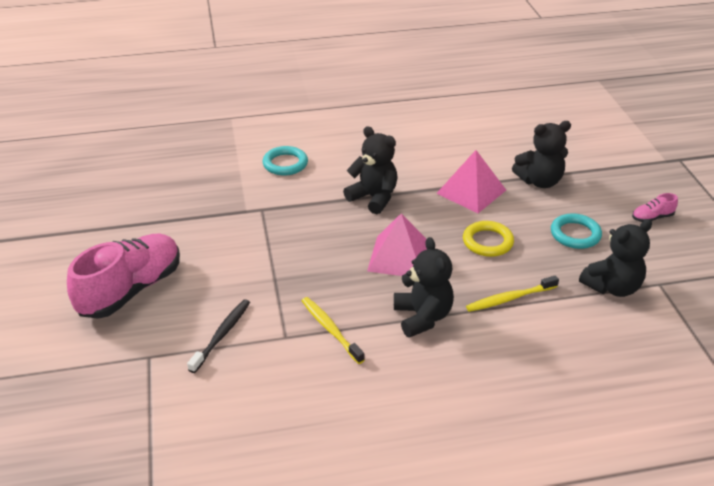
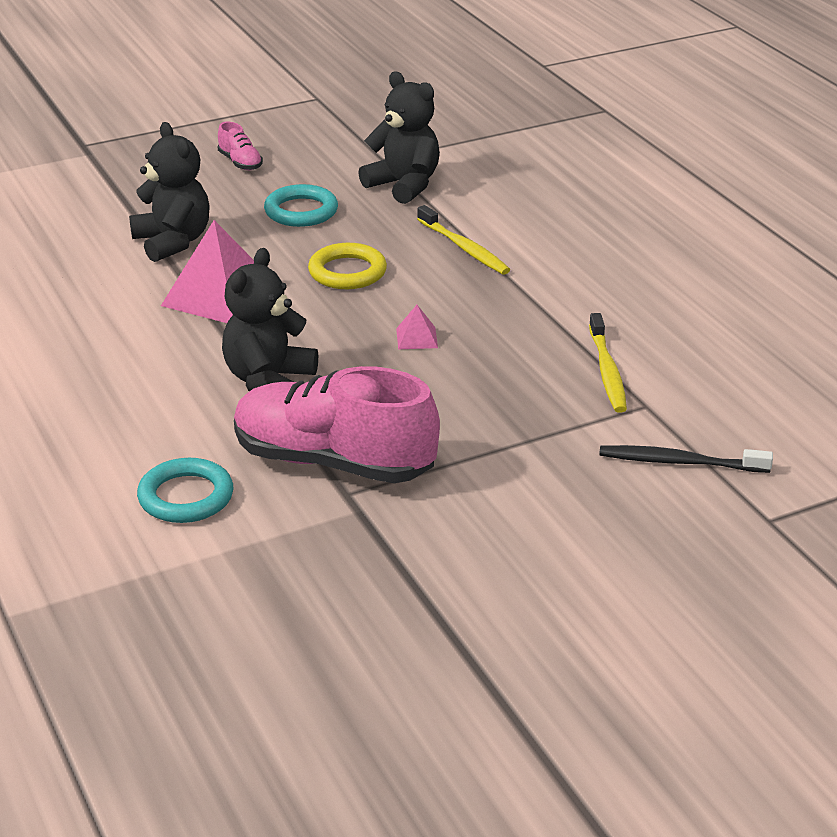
camera: 105 degrees left, 5 degrees down
pink shoe [67,234,180,319] -> pink shoe moved to [234,366,440,483]
yellow toothbrush [301,297,365,364] -> yellow toothbrush turned 45 degrees counterclockwise [589,313,627,413]
pink pyramid [367,213,427,276] -> pink pyramid [396,305,438,349], size x0.44
black teddy bear [394,237,454,338] -> none

